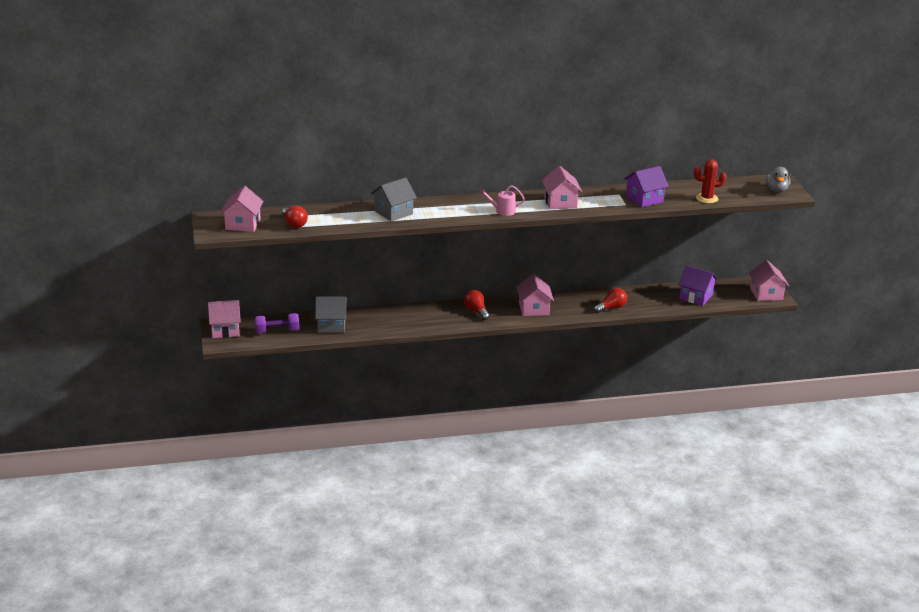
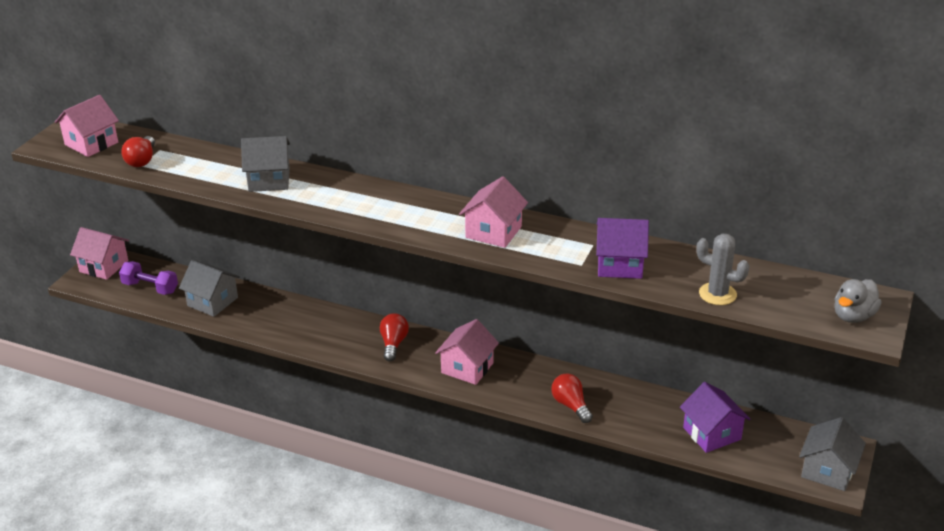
camera: 35 degrees right, 5 degrees up
pink watering can [479,185,525,216] -> none
red light bulb [594,288,627,313] -> red light bulb turned 120 degrees counterclockwise [551,374,593,423]
red cactus [694,159,726,203] -> grey cactus [696,234,750,305]
pink house [749,260,789,301] -> grey house [799,417,866,491]

